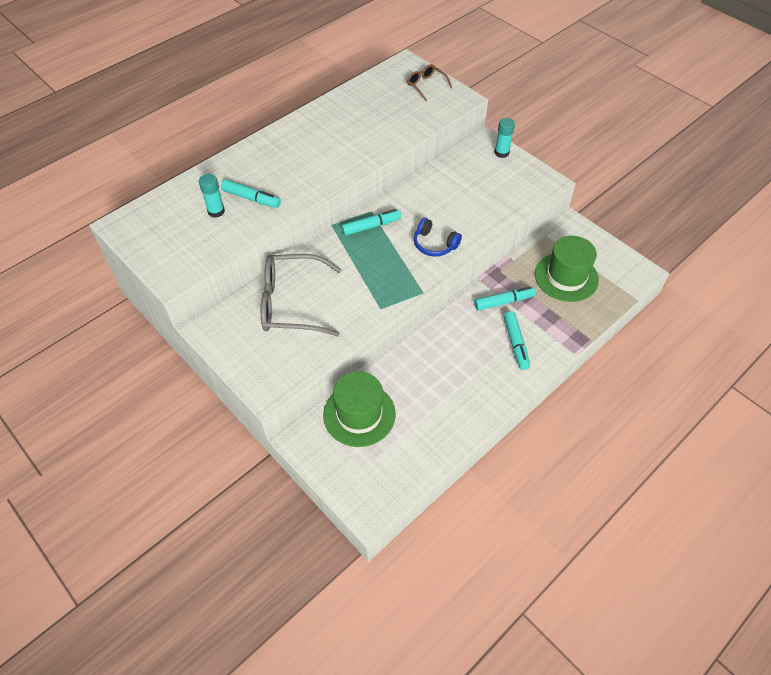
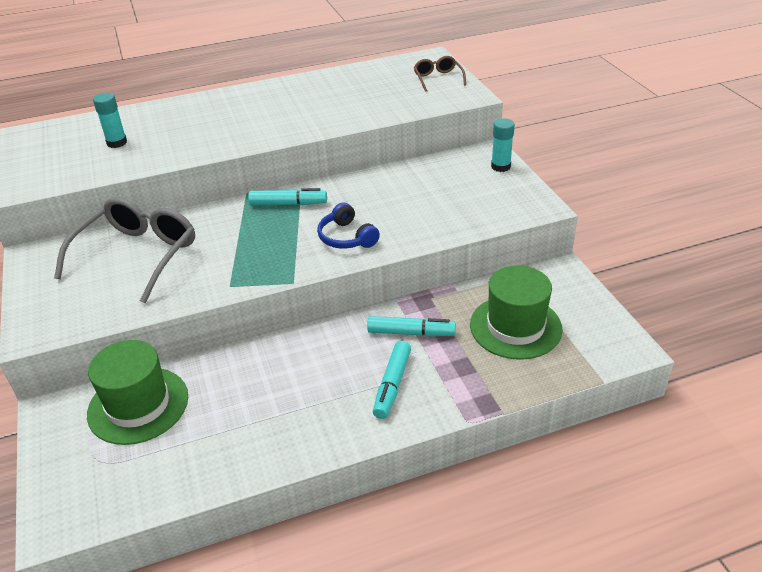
camera: 25 degrees right, 15 degrees down
turquoise marker [221,179,281,208] -> none
grey glasses [261,254,342,336] -> grey glasses turned 90 degrees clockwise [54,197,195,303]

